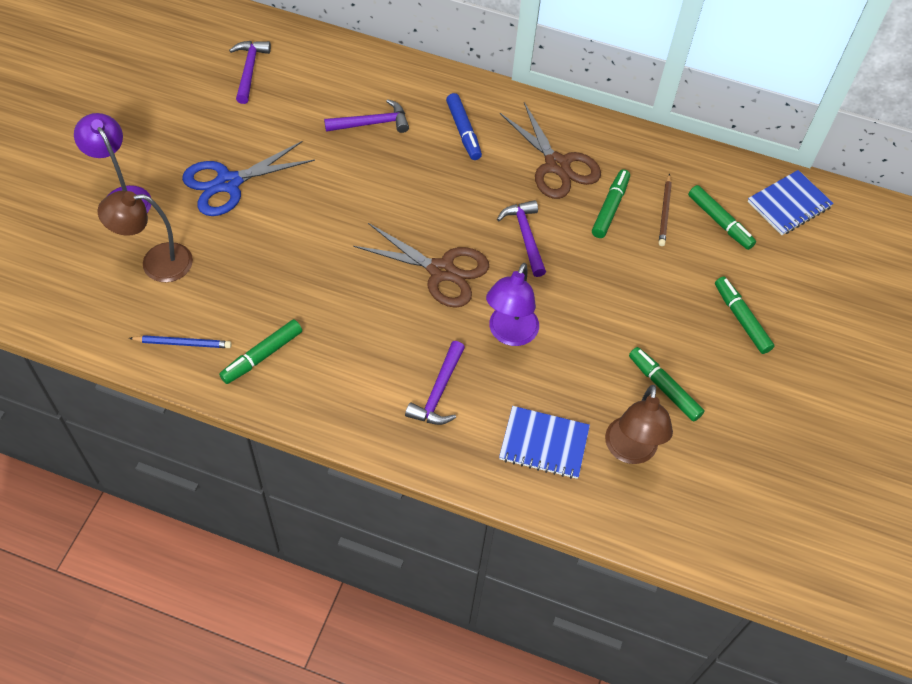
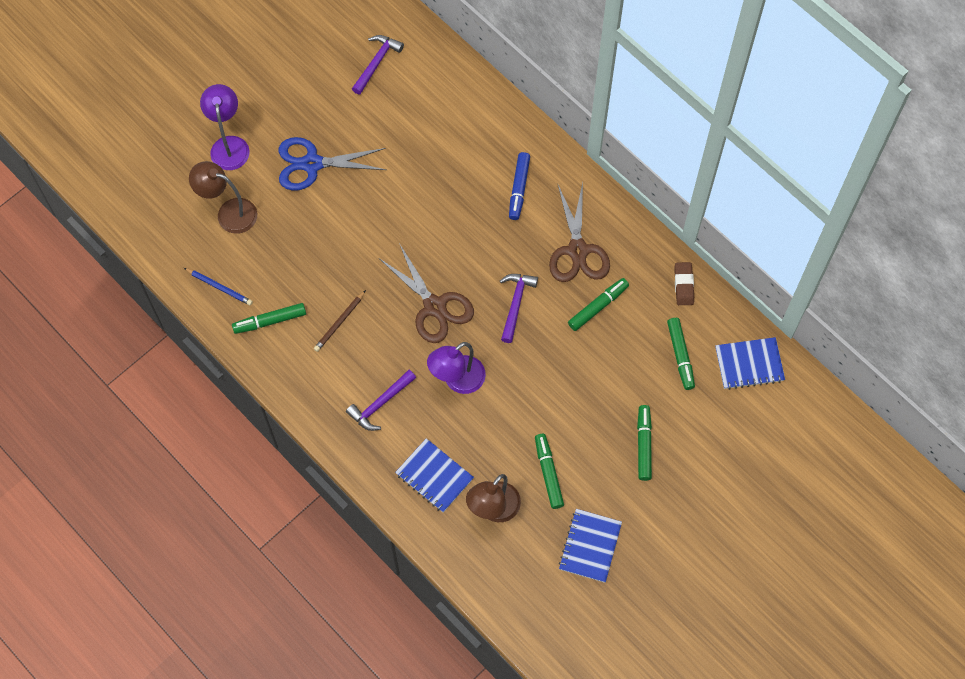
camera: 30 degrees right, 10 degrees up
purple hammer [324,99,409,133] -> none
brown pencil [659,174,672,246] -> brown pencil moved to [314,290,366,352]
none -> blue notebook [559,509,622,583]
none -> brown eraser [674,262,694,305]

